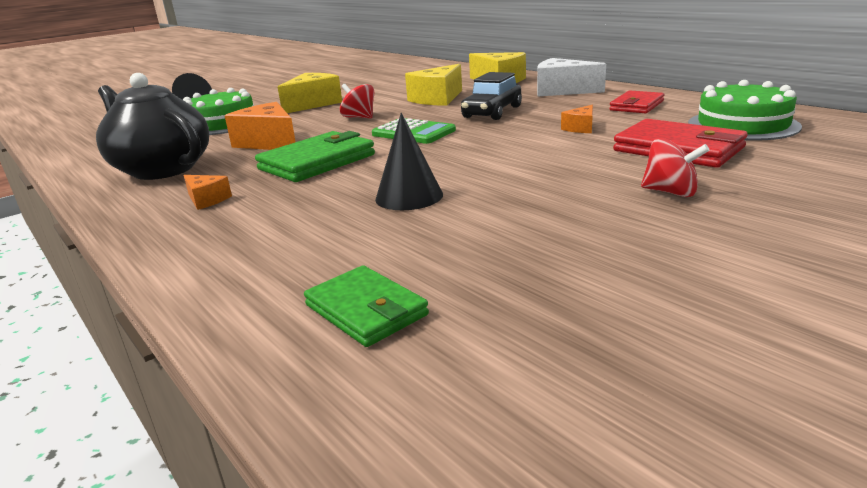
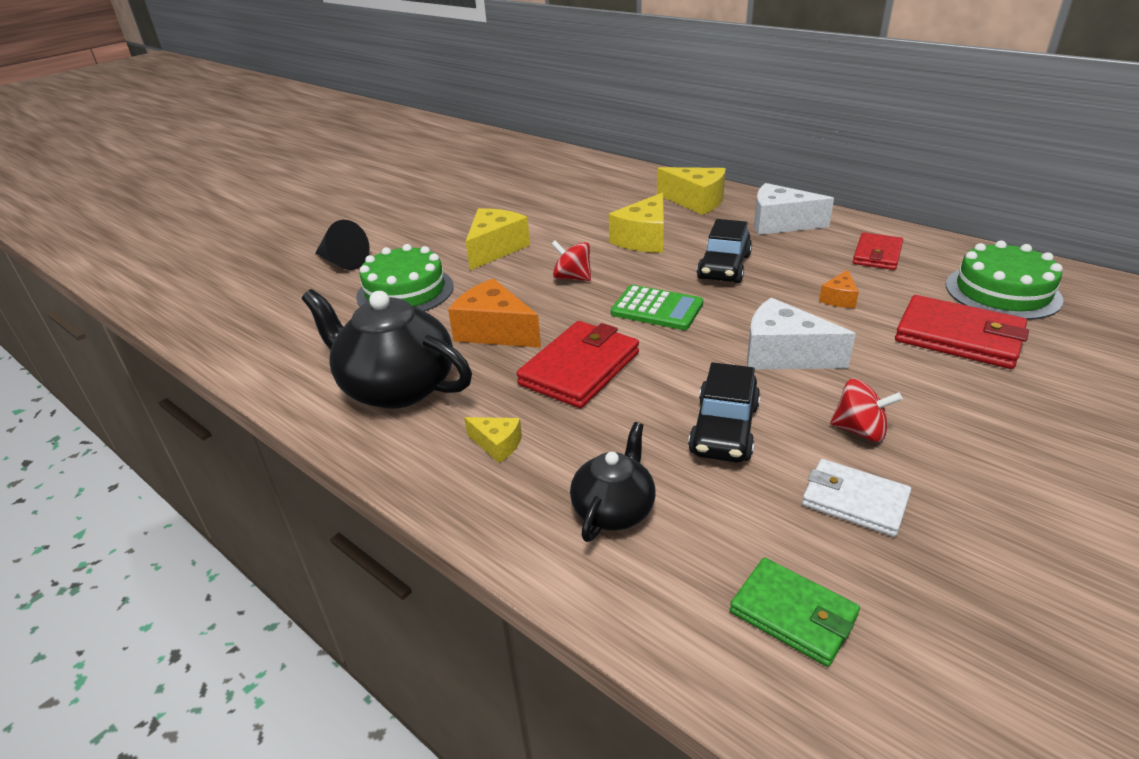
camera: 10 degrees left, 10 degrees up
orange cheese [183,175,232,210] -> yellow cheese [464,417,522,463]
green wallet [255,131,375,182] -> red wallet [516,321,639,408]
black cone [375,113,443,210] -> black car [688,362,760,463]
red spinning top [641,138,710,197] -> red spinning top moved to [830,378,902,442]
none -> black teapot [570,422,655,542]
none -> white cheese [747,297,856,369]
none -> white wallet [802,459,911,537]

